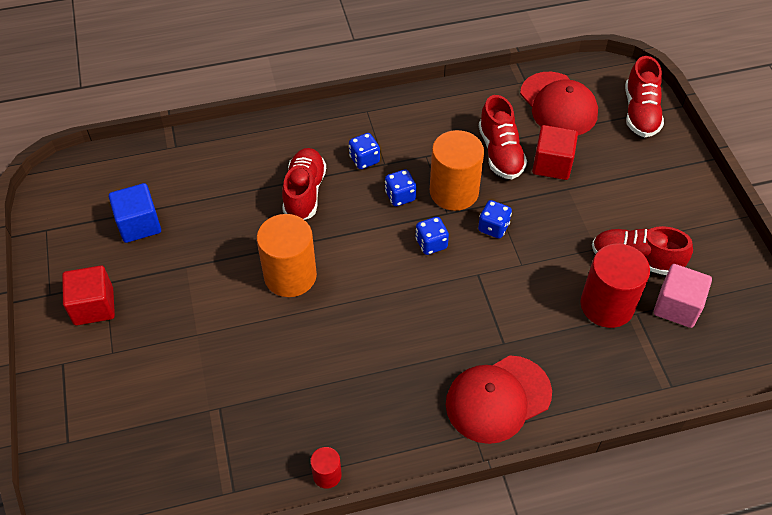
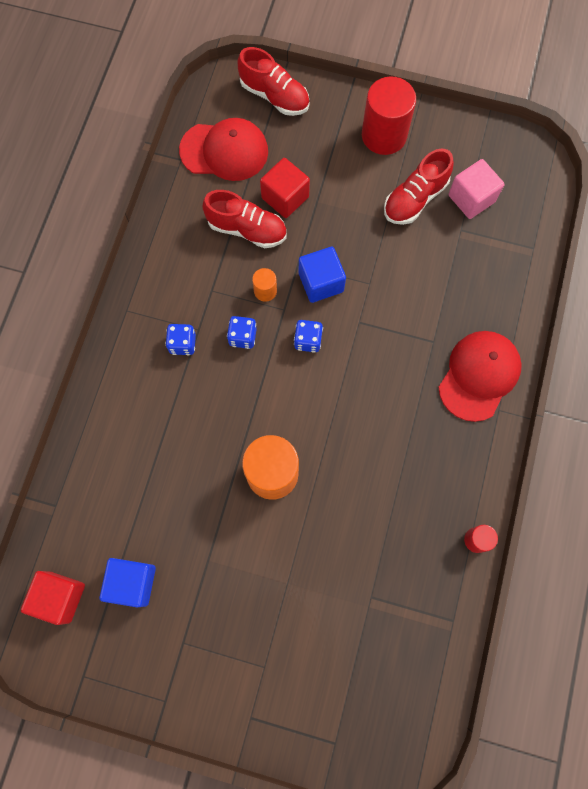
camera: 60 degrees left, 20 degrees up
red cube [62,265,115,326] -> red cube moved to [21,571,85,625]
red shoe [282,148,326,220] -> none
orange cylinder [430,130,484,211] -> orange cylinder [252,268,277,302], size x0.48
red cap [446,355,552,444] -> red cap turned 150 degrees counterclockwise [438,331,522,422]
blue dice [478,200,512,238] -> blue cube [299,247,346,303]
red cylinder [581,244,650,328] -> red cylinder moved to [362,77,416,155]

